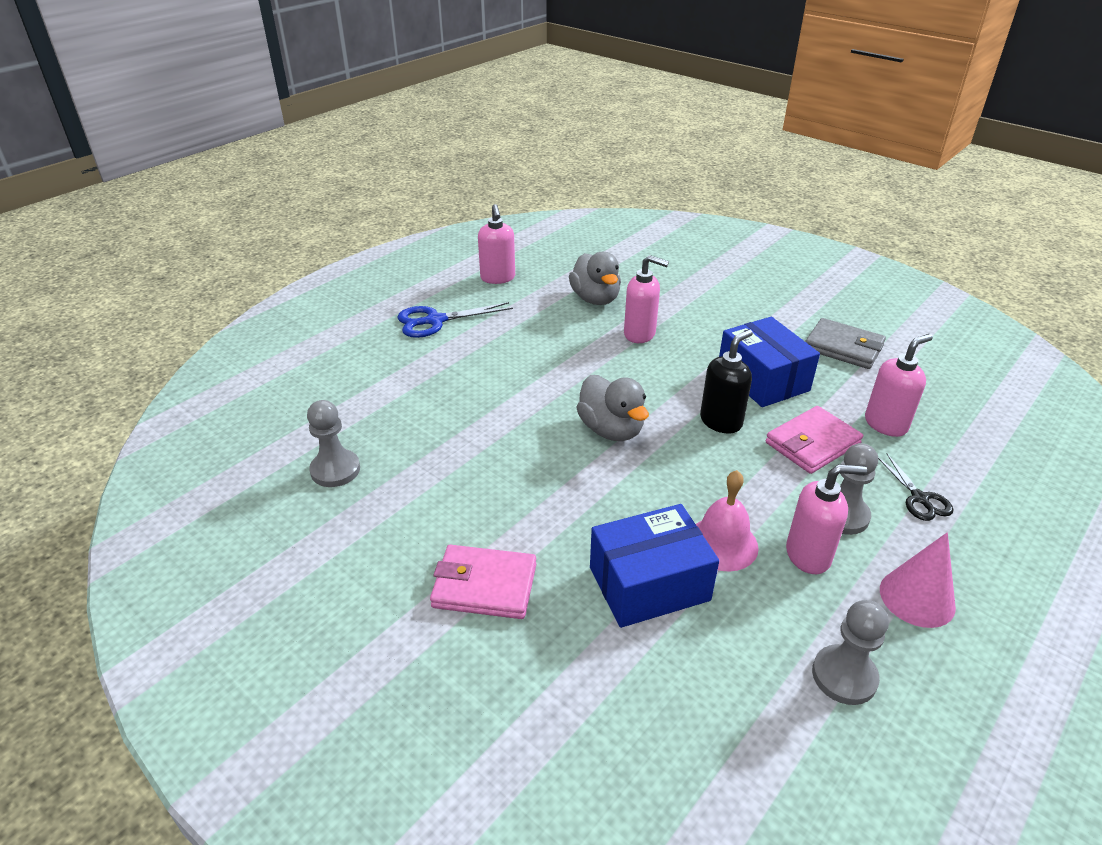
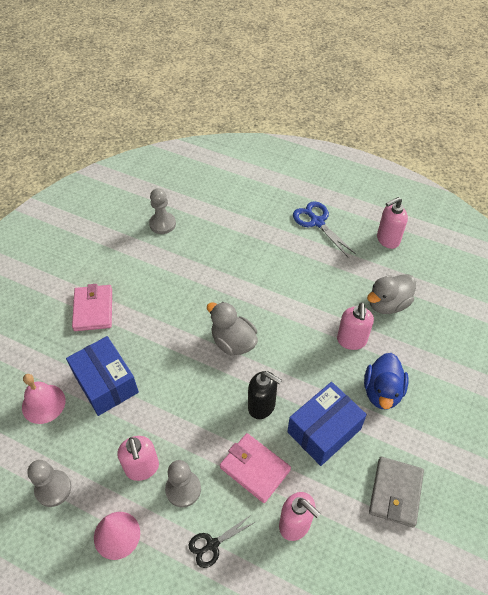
camera: 75 degrees right, 15 degrees up
grey duck [576,375,649,441] -> grey duck turned 90 degrees clockwise [207,302,258,355]
pink bell [696,470,758,572] -> pink bell moved to [22,374,66,424]
none -> blue duck [364,353,409,409]

